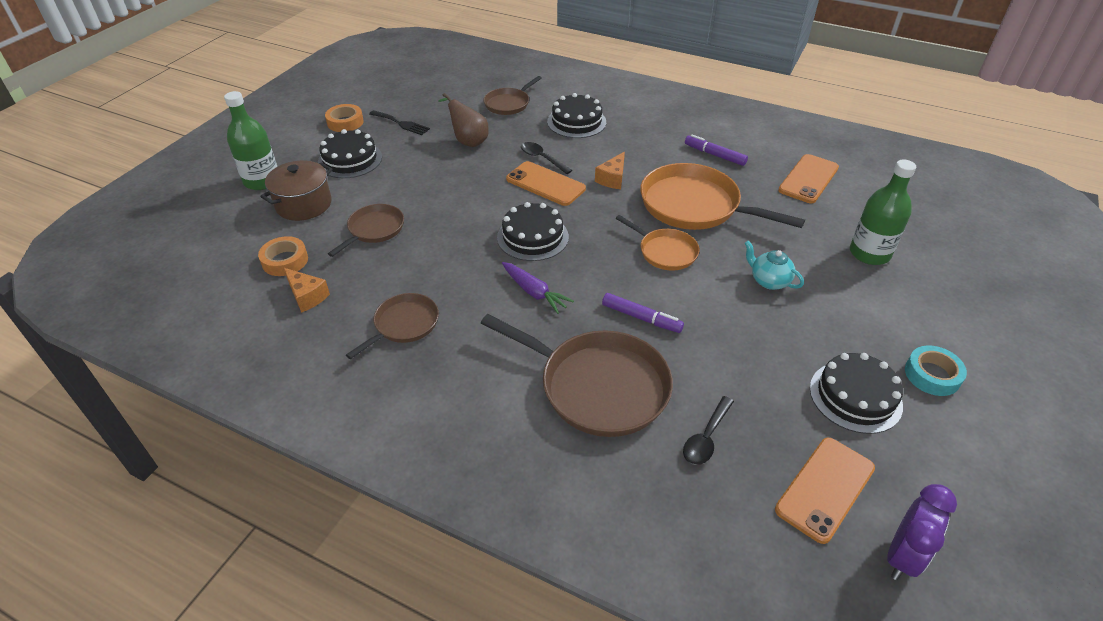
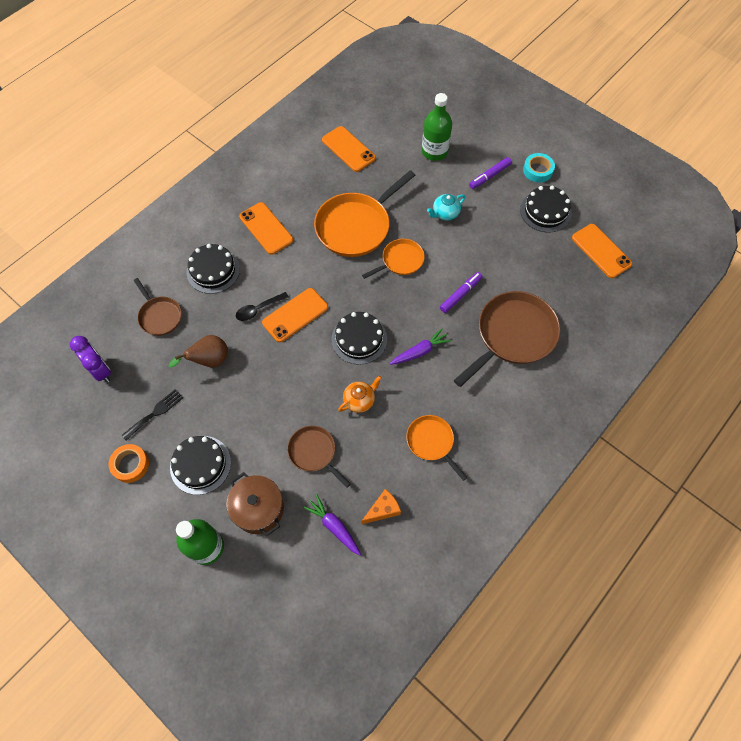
camera: 75 degrees left, 20 degrees up
orange tape [258,236,308,276] -> purple carrot [303,494,361,555]
brown pan [346,293,439,359] -> orange pan [406,415,468,481]
orange cheese [595,152,625,189] -> none
black spoon [683,396,734,465] -> none
purple marker [685,135,748,166] -> purple marker moved to [469,157,512,189]
purple clock [887,484,957,580] -> purple clock moved to [70,336,111,383]
none -> orange phone [239,202,293,255]
none -> orange teapot [338,376,382,413]

